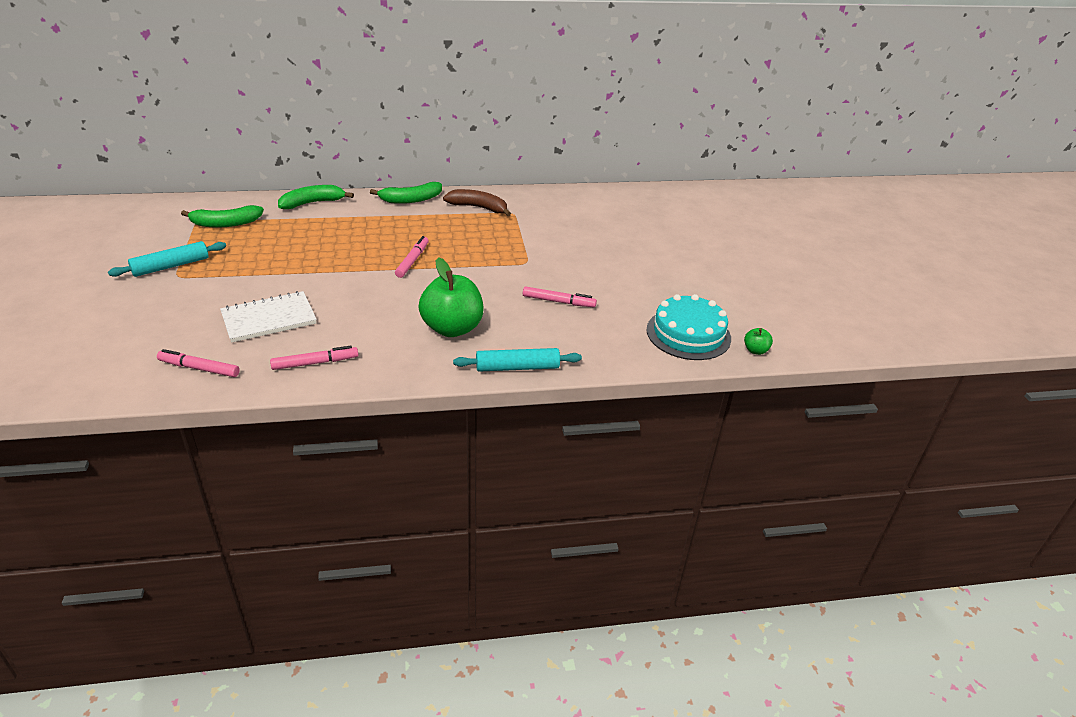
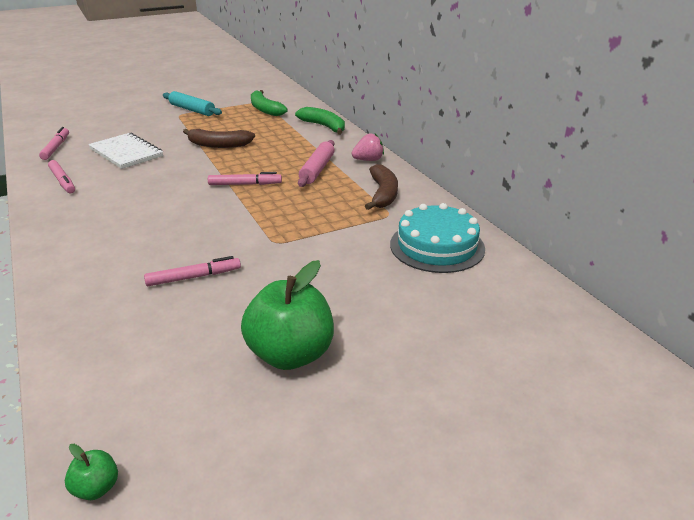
camera: 75 degrees right, 5 degrees down
green banana [370,182,442,204] -> pink strawberry [352,134,384,161]
green apple [419,257,483,337] -> green apple moved to [241,260,334,370]
turquoise rolling pin [453,348,582,372] -> none
pink marker [523,286,597,307] -> pink marker turned 105 degrees counterclockwise [144,256,241,286]
turquoise cake [646,294,731,360] -> turquoise cake moved to [390,203,485,273]
none -> brown banana [183,129,255,148]
none -> pink rolling pin [298,140,335,187]

